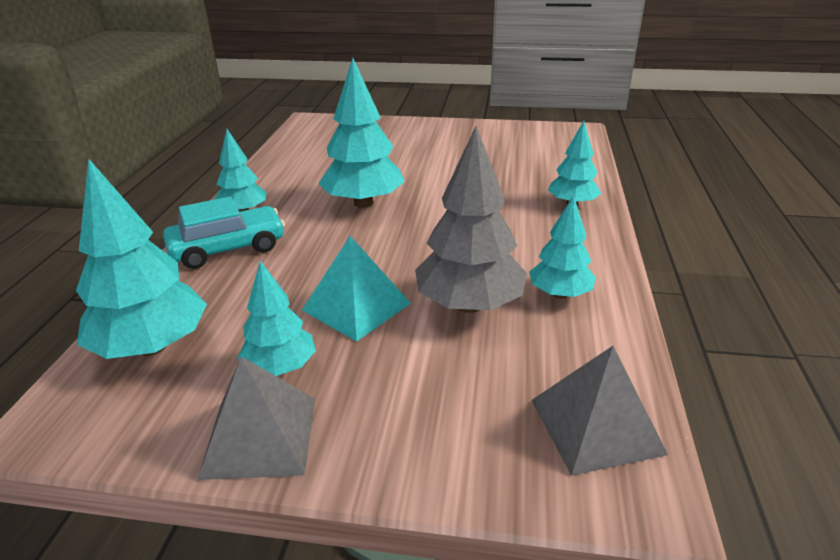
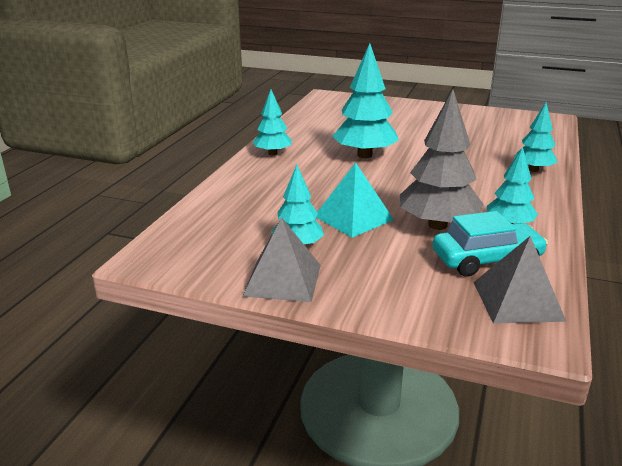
camera: 10 degrees right, 5 degrees down
turquoise tree [76,159,207,359] -> none
turquoise car [163,197,285,269] -> turquoise car moved to [433,211,548,277]

